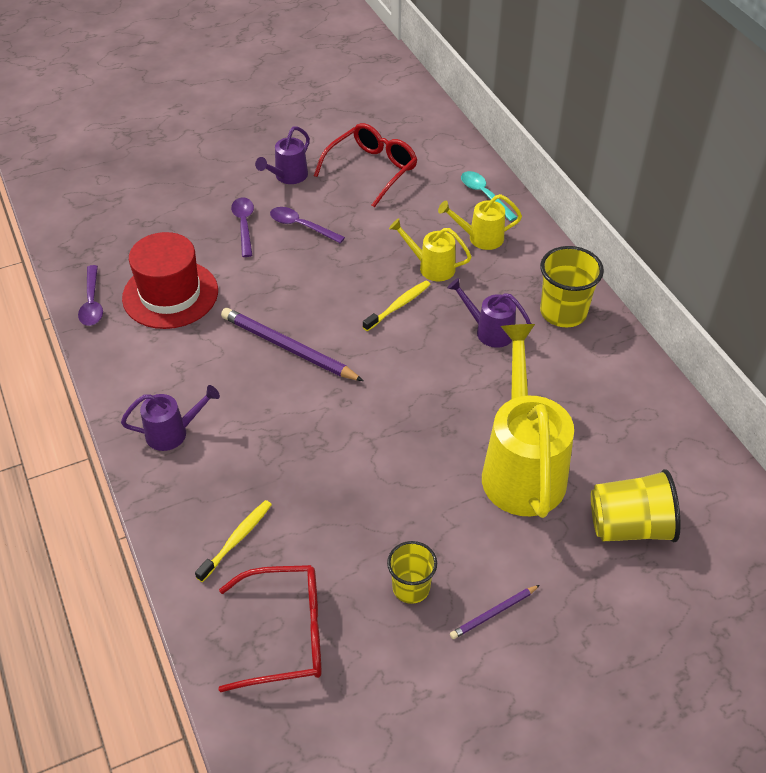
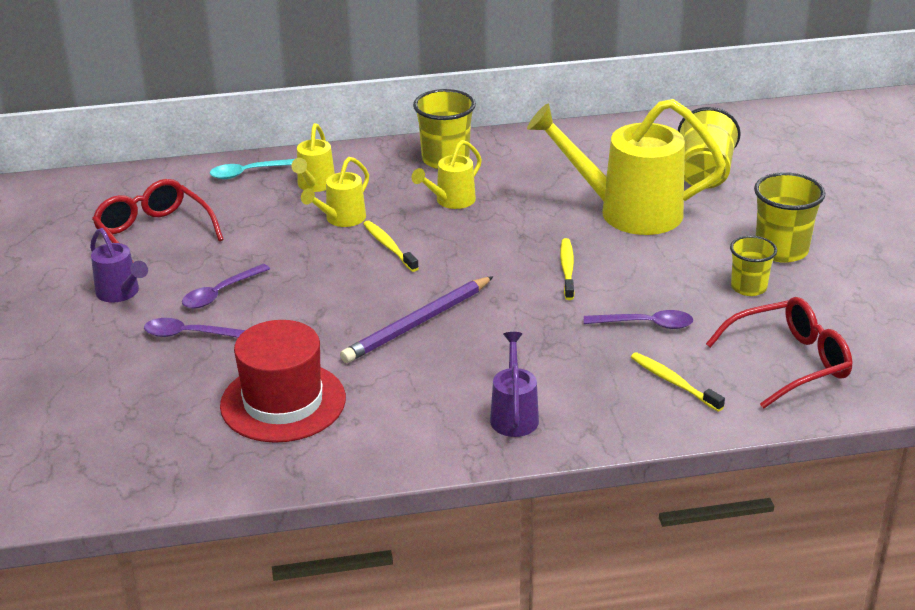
camera: 75 degrees left, 15 degrees down
purple spoon [78,265,103,326] -> purple spoon moved to [584,310,693,329]
red glasses [219,565,322,692] -> red glasses turned 60 degrees clockwise [706,297,852,409]
purple watering can [447,278,531,348] -> yellow watering can [412,140,482,209]
purple pencil [450,585,540,639] -> yellow cup [754,172,825,263]
none -> yellow toothbrush [560,238,575,300]

